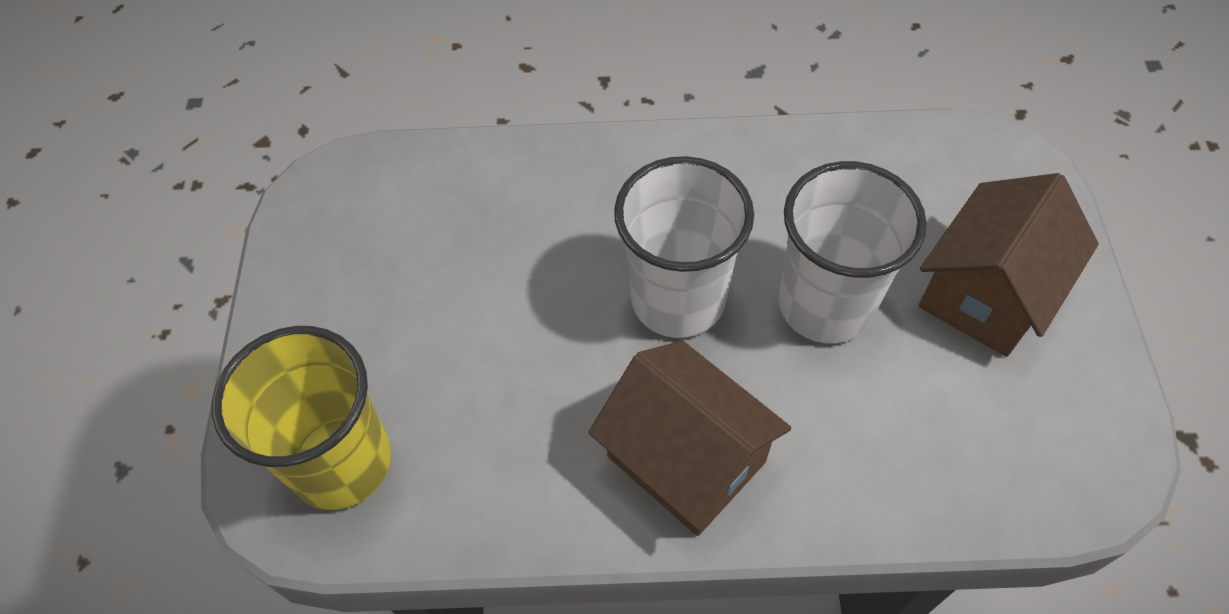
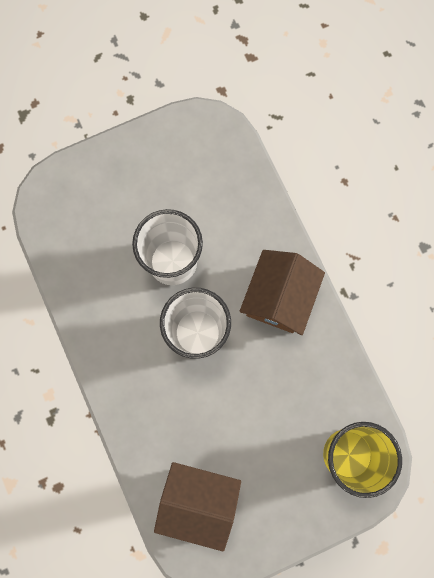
camera: 115 degrees left, 20 degrees up
brown house [918,173,1098,357] -> brown house moved to [154,462,241,552]

